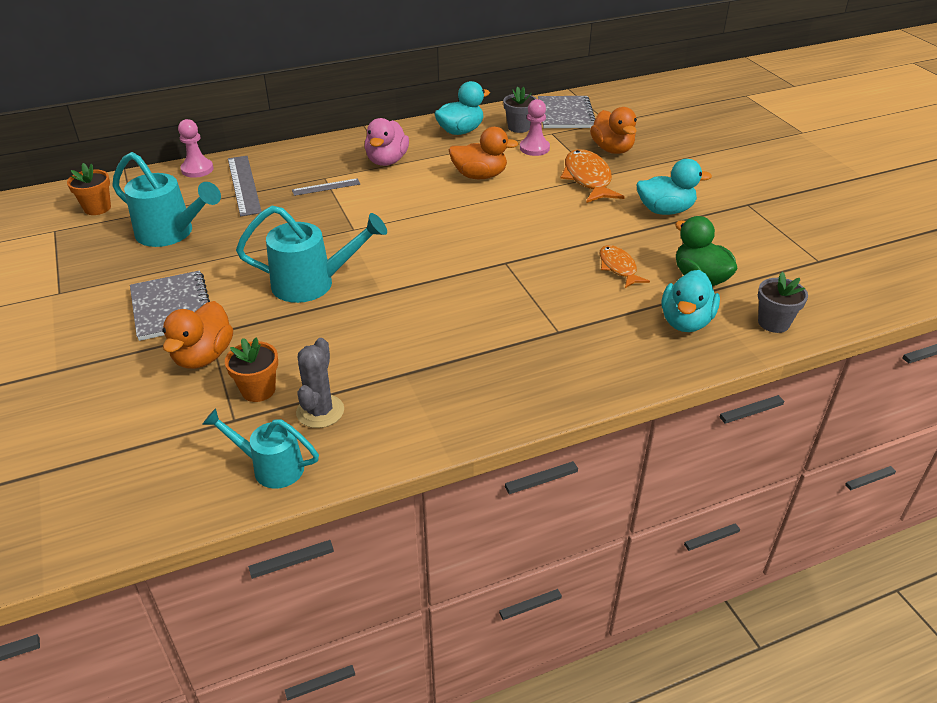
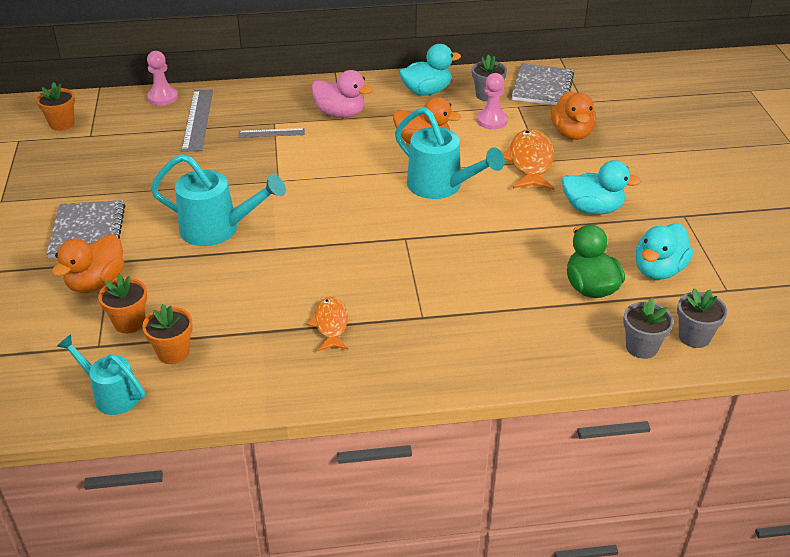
camera: 15 degrees right, 0 degrees up
turquoise watering can [112,152,221,247] -> turquoise watering can moved to [395,107,505,199]
grey cactus [296,338,344,428] -> orange flower pot [142,304,193,364]
pink duck [365,118,409,166] -> pink duck turned 90 degrees counterclockwise [311,70,373,118]
orange fish [600,245,650,288] -> orange fish moved to [308,297,348,351]
turquoise duck [662,270,720,332] -> turquoise duck moved to [636,223,693,280]
none -> grey flower pot [677,288,727,348]

